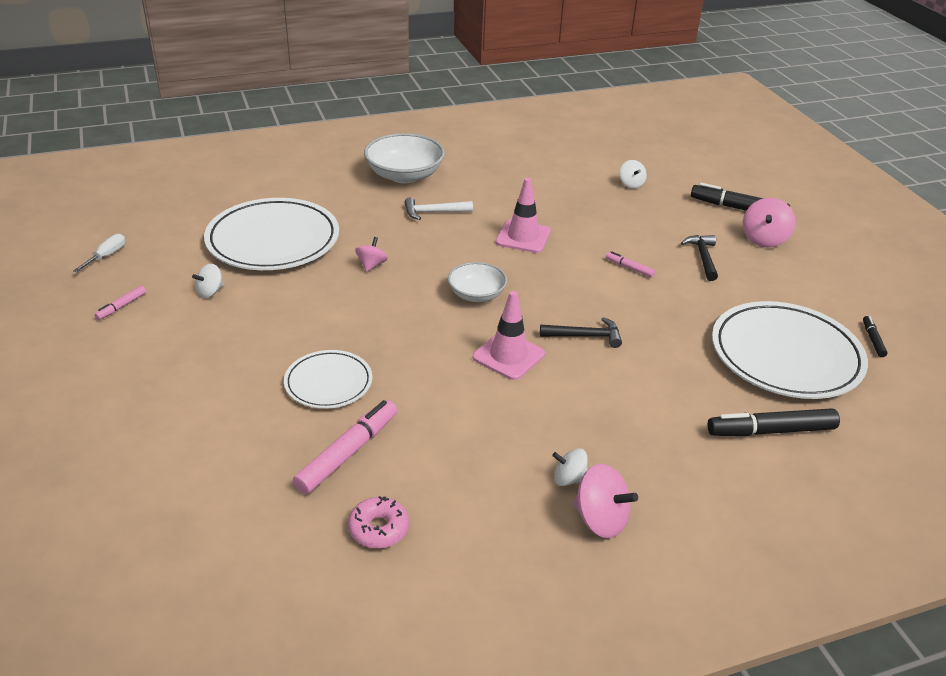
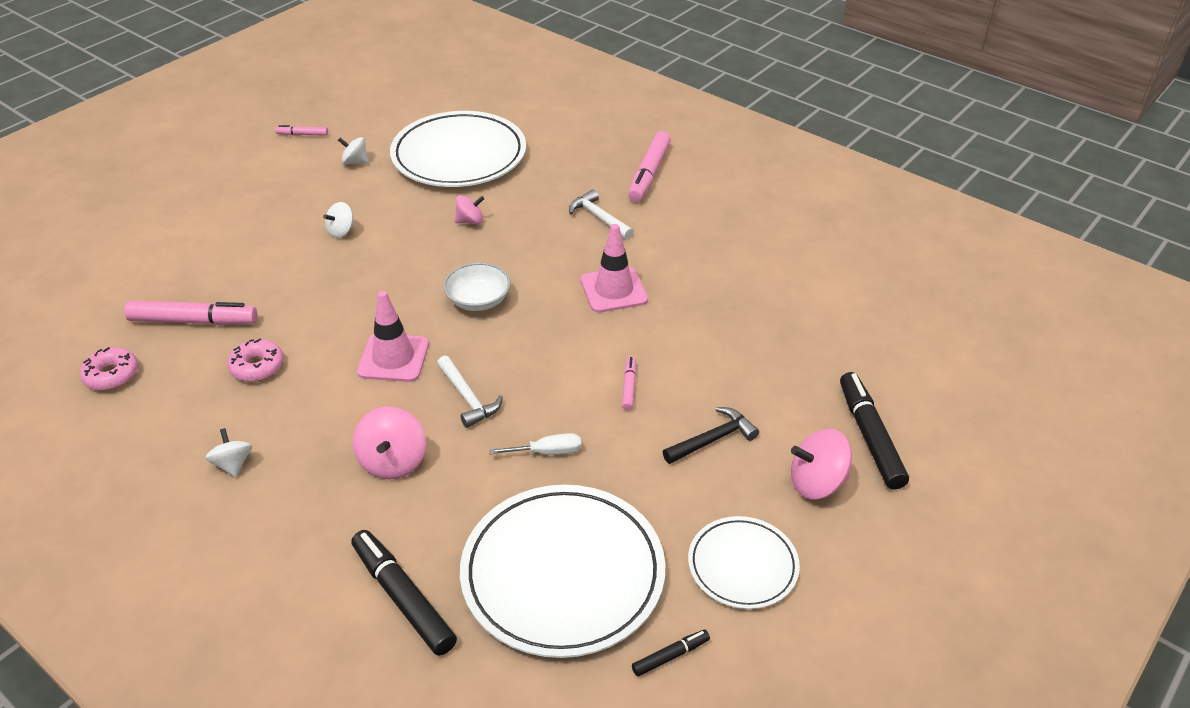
camera: 60 degrees right, 5 degrees up
white screwdriver [73,234,125,272] -> white screwdriver moved to [489,433,581,455]
white plate [284,350,372,409] -> white plate moved to [688,516,800,609]
white bowl [364,133,445,183] -> pink marker [628,131,671,202]
black hammer [540,317,622,348] -> white hammer [437,356,503,428]
pink spinning top [573,464,638,538] -> pink spinning top moved to [353,406,426,479]
white spinning top [620,160,647,189] -> white spinning top moved to [323,202,354,238]
none -> pink donut [227,339,284,382]

